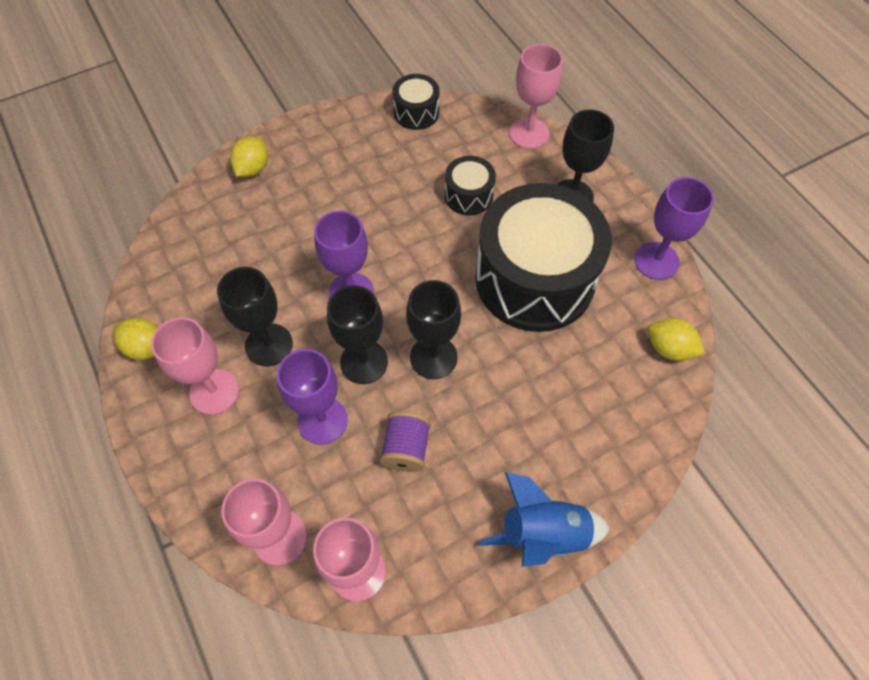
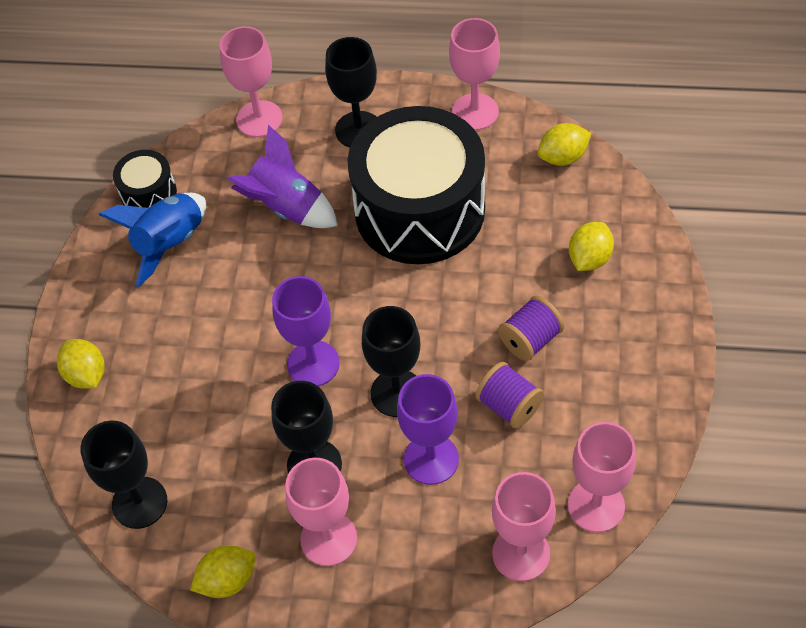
camera: 50 degrees left, 5 degrees down
black goblet [406,280,461,379] -> black goblet moved to [80,421,167,529]
black drum [445,156,496,215] -> purple rocket [227,125,338,228]
blue rocket [478,472,610,567] -> blue rocket moved to [99,193,206,287]
purple goblet [634,177,714,280] -> pink goblet [449,18,500,130]
none -> purple spool [498,296,565,361]
none -> yellow lemon [569,222,614,271]

